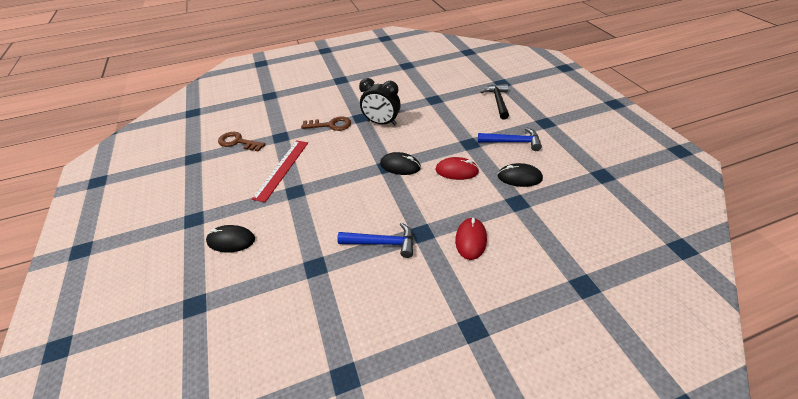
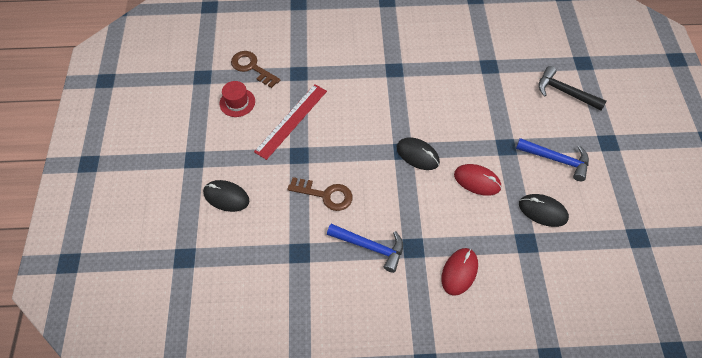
camera: 15 degrees right, 15 degrees up
brown key [301,116,351,131] -> brown key moved to [287,177,353,211]
black clock [359,78,401,126] -> none
black hammer [481,84,509,119] -> black hammer turned 75 degrees counterclockwise [539,66,607,110]
none -> red hat [220,81,255,117]

